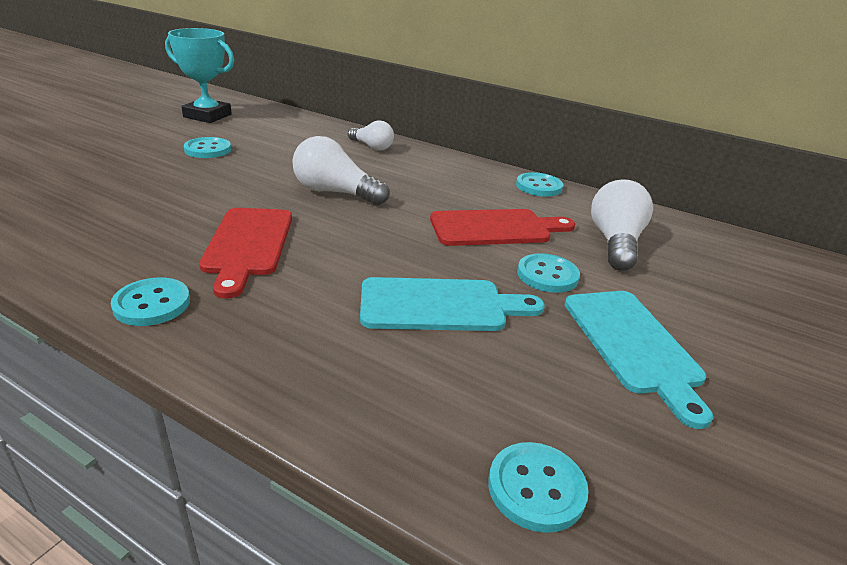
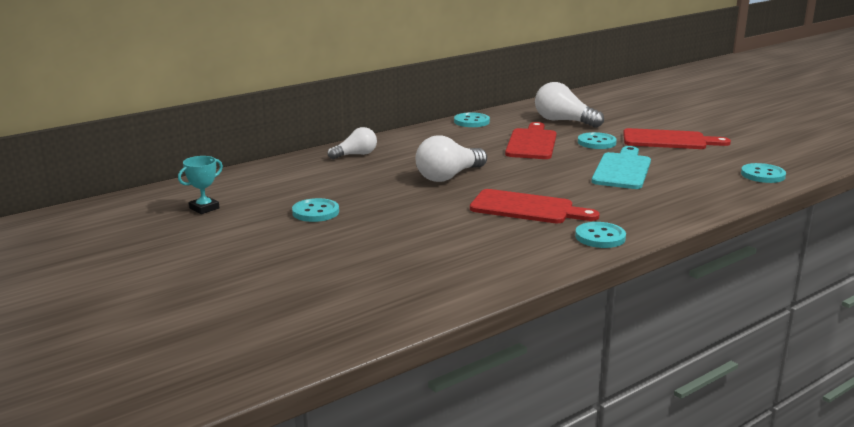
camera: 65 degrees left, 10 degrees down
turquoise trophy [165,28,235,123] -> turquoise trophy [178,156,223,214], size x0.54
turquoise cutting board [565,291,713,429] -> red cutting board [623,128,731,149]

